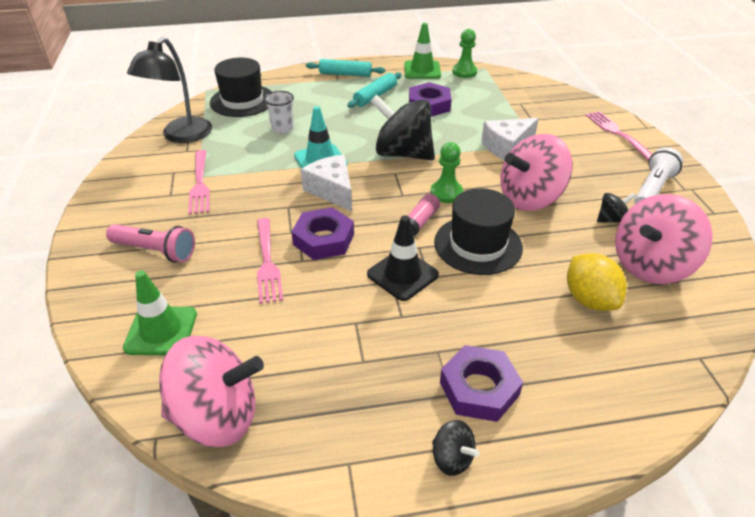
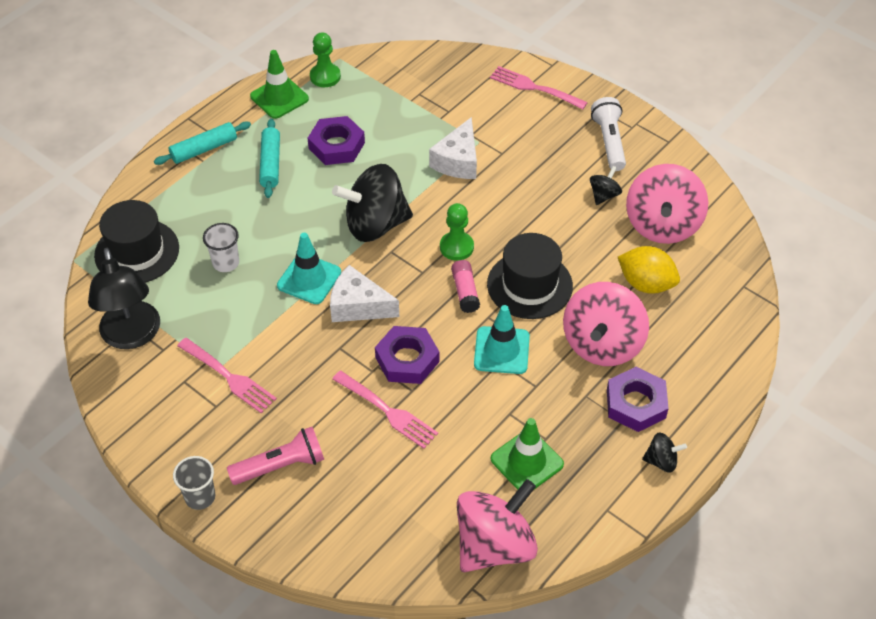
camera: 40 degrees left, 10 degrees up
green traffic cone [123,270,197,355] -> green traffic cone moved to [491,418,564,490]
black traffic cone [367,215,439,301] -> turquoise traffic cone [474,305,530,374]
pink spinning top [500,134,573,211] -> pink spinning top moved to [563,282,649,366]
none -> grey cup [173,456,215,510]

